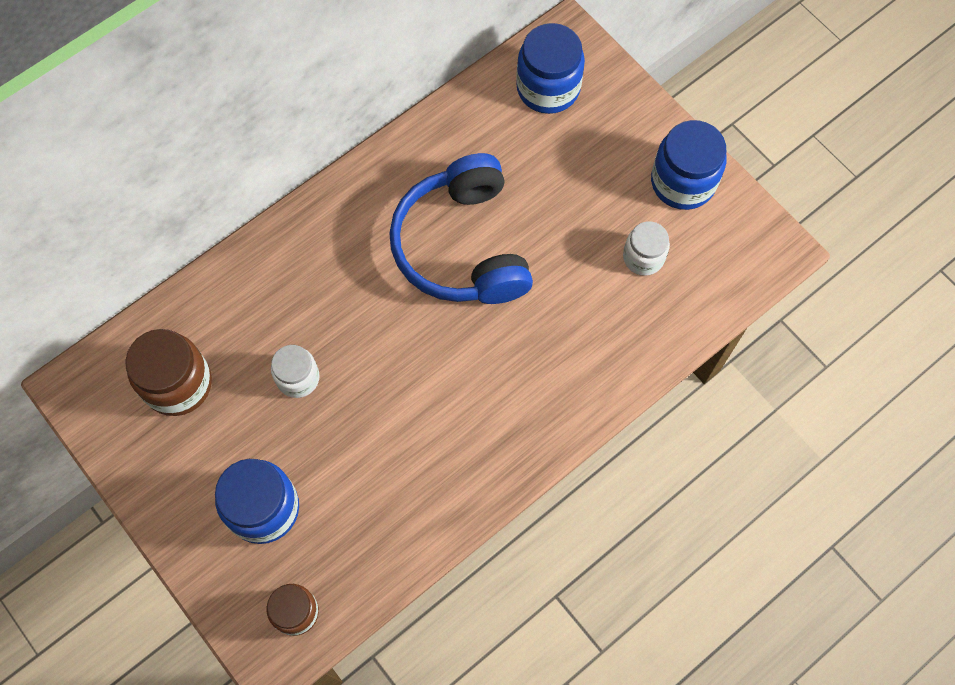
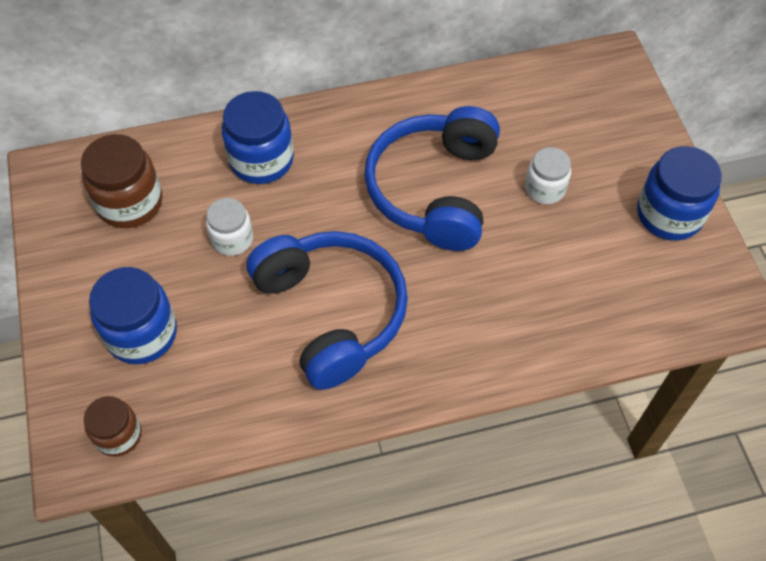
camera: 25 degrees right, 10 degrees down
blue jar [516,23,585,114] -> blue jar moved to [222,91,294,184]
white jar [623,221,670,276] -> white jar moved to [525,147,571,204]
none -> blue headphones [246,231,408,390]

